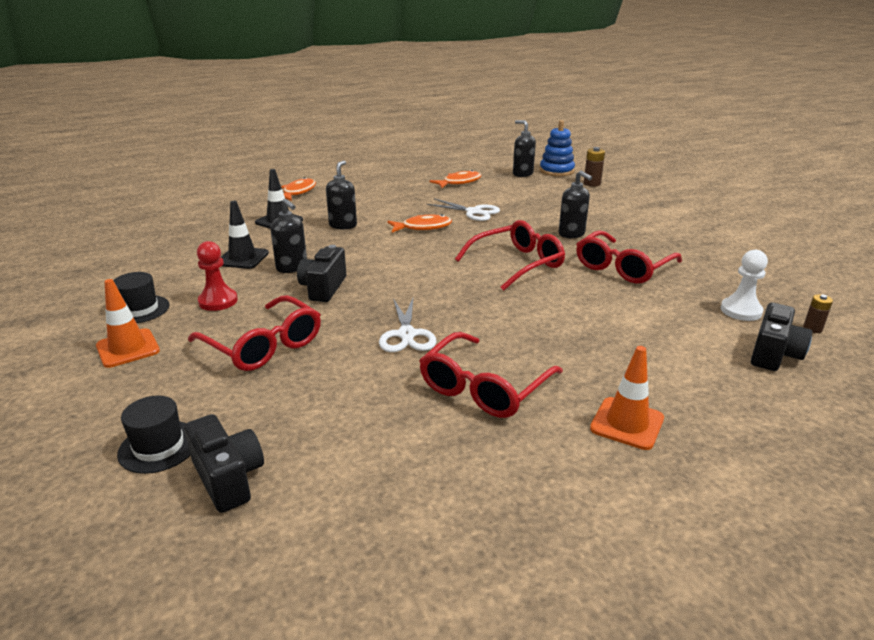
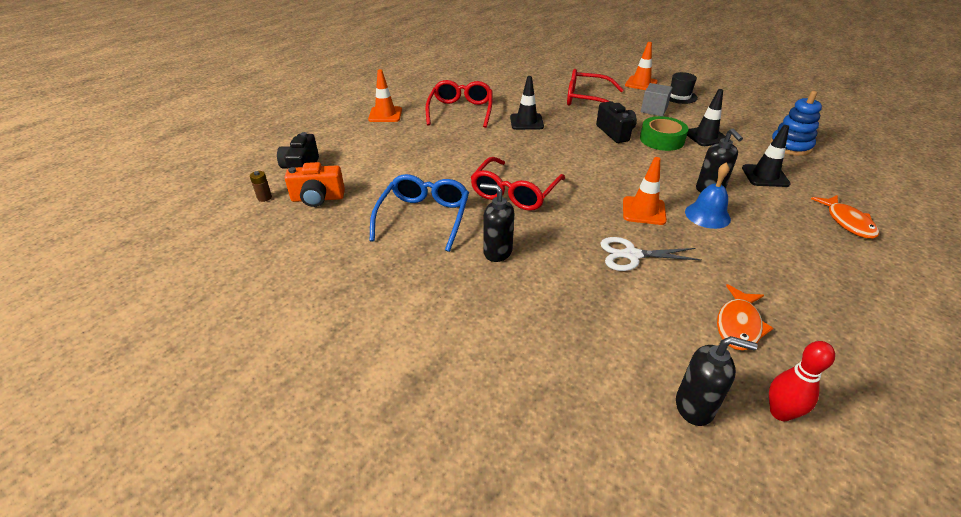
camera: 150 degrees right, 10 degrees up
black hat [117,396,190,474] -> none
black camera [184,414,264,513] -> none
red pawn [197,241,238,311] -> grey cube [641,83,673,116]
black soap dispenser [270,198,307,273] -> green tape [640,116,689,151]
white scissors [379,298,437,352] -> black traffic cone [510,76,544,130]
orange fish [387,214,452,232] -> orange traffic cone [623,157,667,225]
blue stacking toy [540,120,575,177] -> blue stacking toy moved to [770,91,822,156]
red glasses [576,230,682,284] -> blue glasses [369,174,469,252]
brown battery [584,147,605,186] -> none
white pawn [721,250,768,321] -> orange camera [285,162,345,207]
none -> blue bell [685,162,731,229]
none -> red bowling pin [769,341,835,421]

